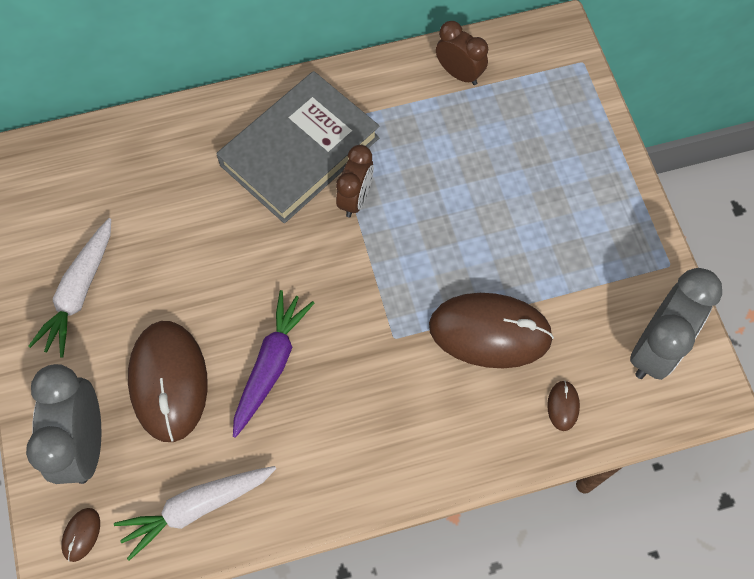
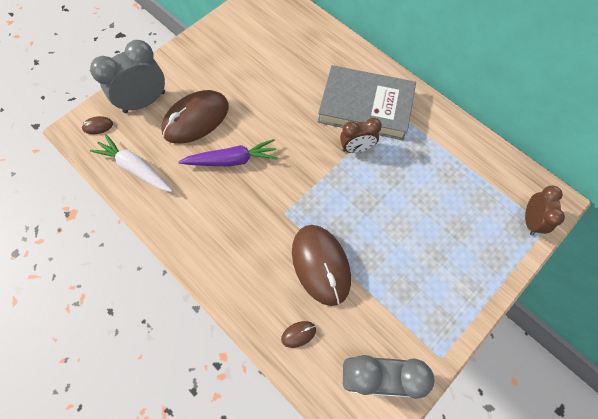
camera: 60 degrees right, 0 degrees up
white carrot [28,218,111,358] -> none
brown clock [436,21,488,85] -> brown clock moved to [525,186,565,236]

